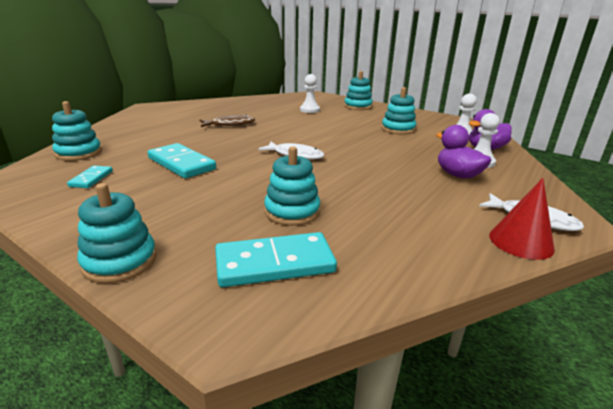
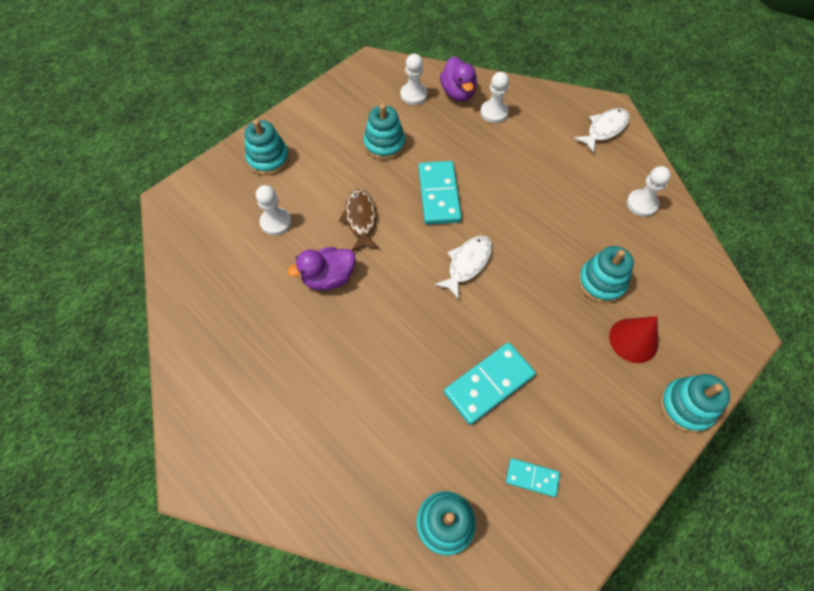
camera: 80 degrees left, 35 degrees up
brown fish [200,115,255,127] -> brown fish moved to [339,189,379,251]
turquoise domino [215,232,337,287] -> turquoise domino moved to [419,161,462,225]
purple duck [436,125,492,179] -> purple duck moved to [287,247,355,290]
red cone [489,178,555,260] -> red cone moved to [609,316,658,363]
none -> white pawn [627,166,671,217]

